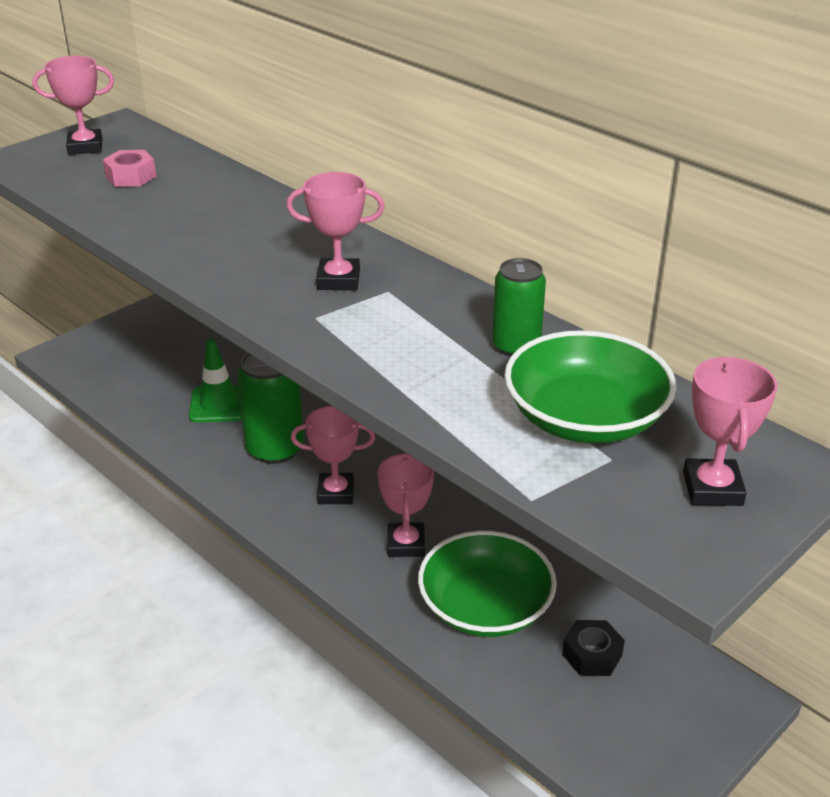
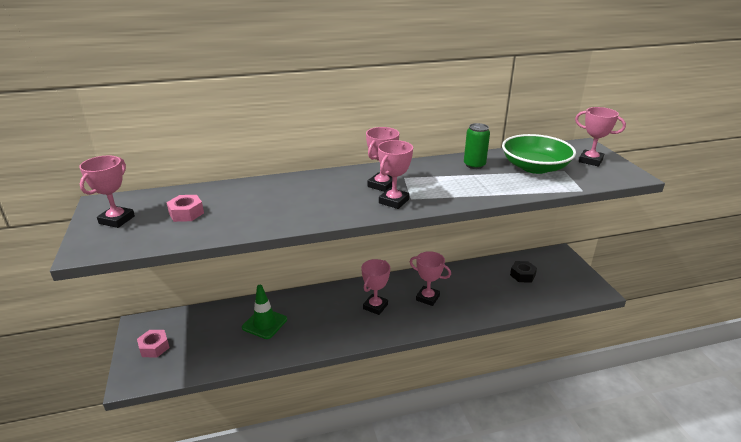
camera: 60 degrees left, 5 degrees down
green can [237,353,304,464] -> none
green bowl [418,531,557,637] -> none
none -> pink nut [137,330,170,357]
none -> pink trophy [378,140,413,209]

